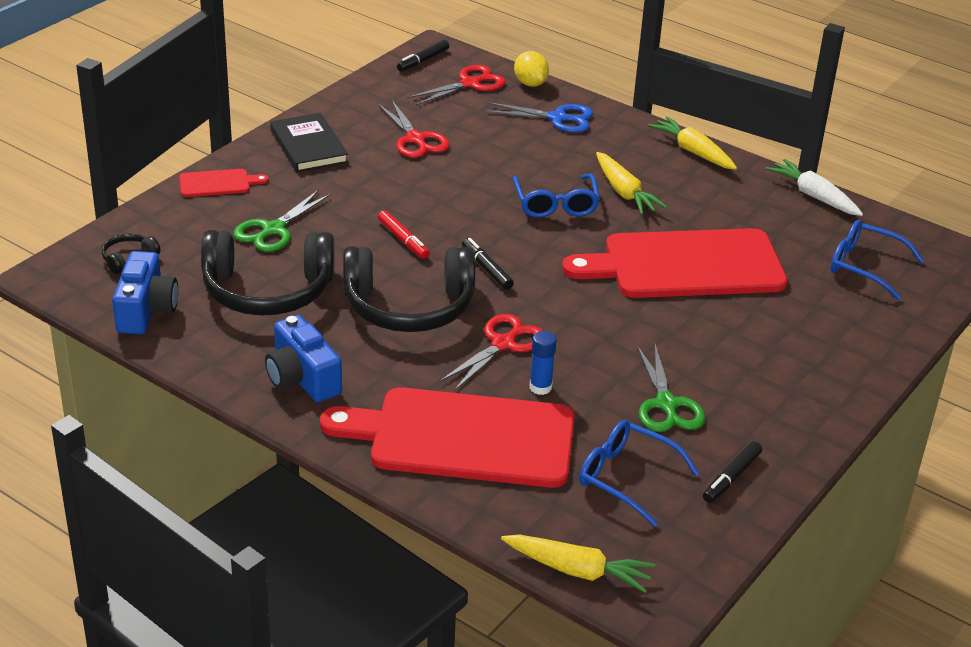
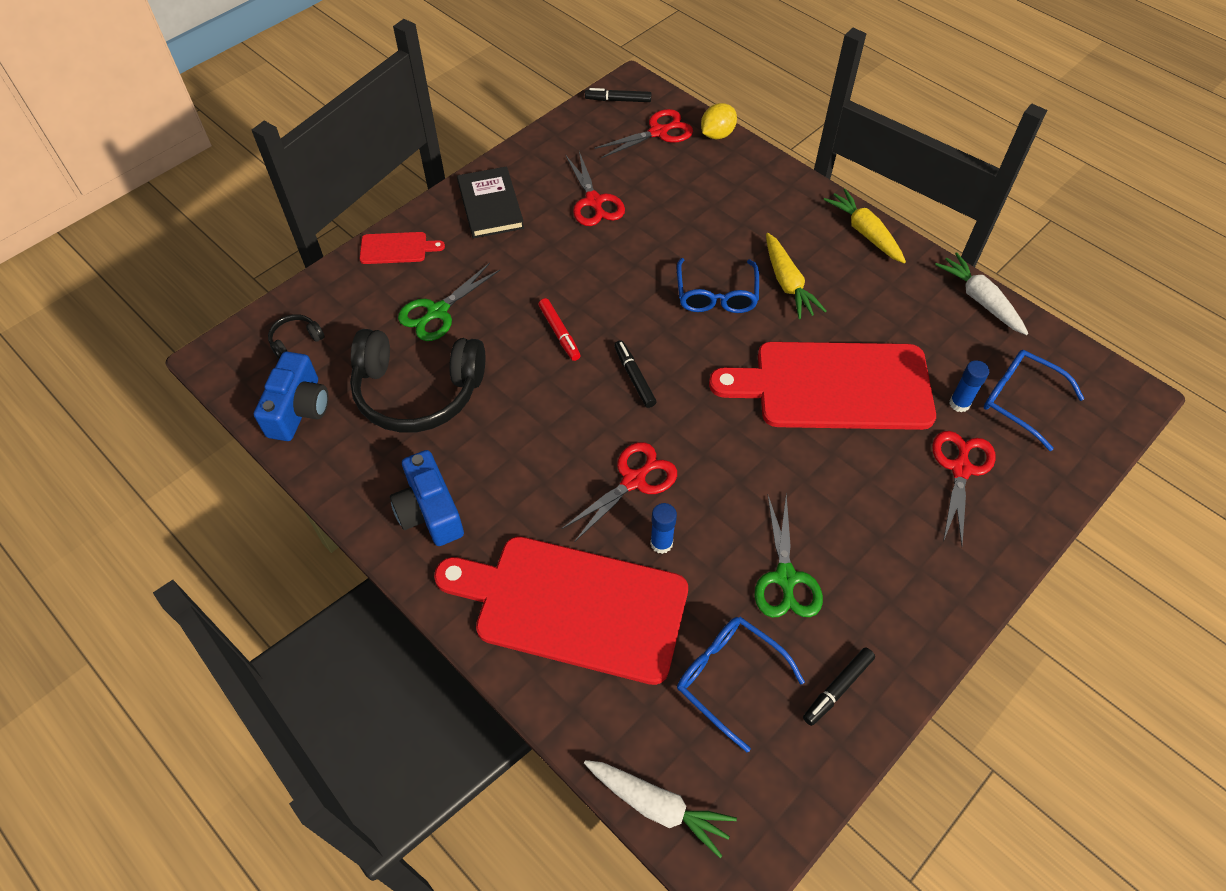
camera: 10 degrees right, 20 degrees up
black headphones [343,247,475,332] -> none
black marker [397,40,449,71] -> black marker turned 45 degrees clockwise [585,88,651,102]
blue scissors [484,102,593,133] -> none
yellow carrot [501,535,655,593] -> white carrot [584,760,737,858]
yellow lemon [514,51,549,87] -> yellow lemon turned 60 degrees clockwise [701,103,737,139]
none -> red scissors [932,431,996,545]
none -> blue glue stick [949,360,989,412]

